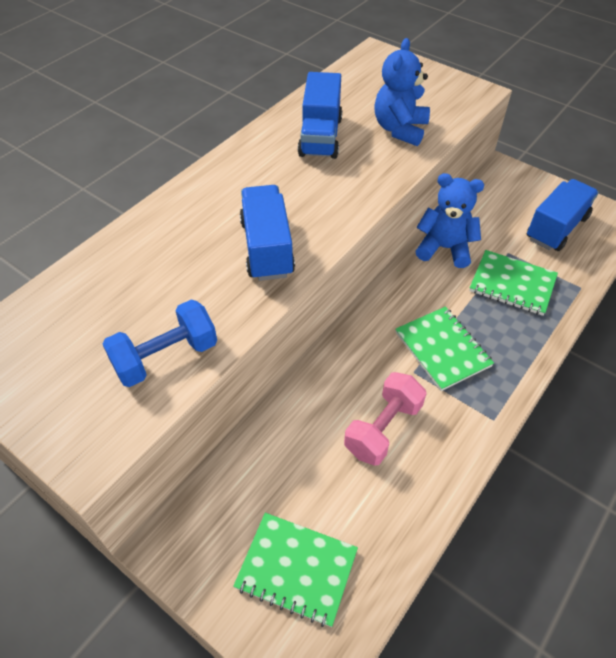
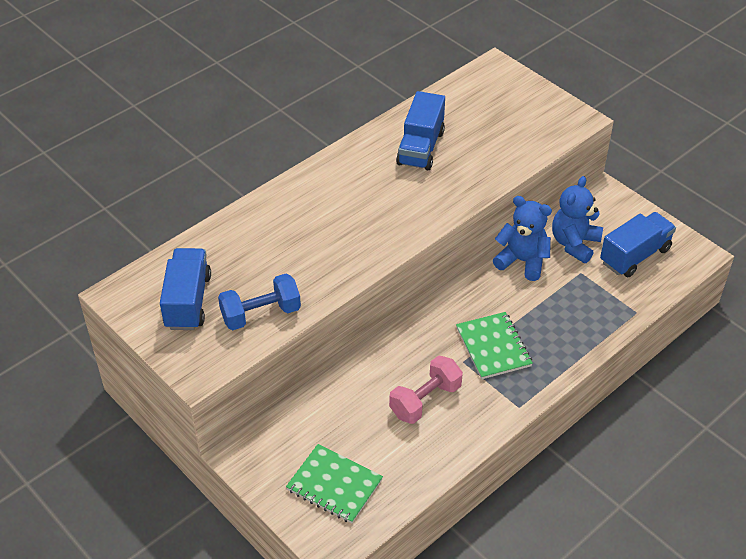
camera: 10 degrees right, 5 degrees down
blue truck [240,185,295,281] -> blue truck moved to [160,248,211,330]
blue teddy bear [374,38,430,146] -> blue teddy bear moved to [552,176,603,263]
green notebook [469,250,558,316] -> none

